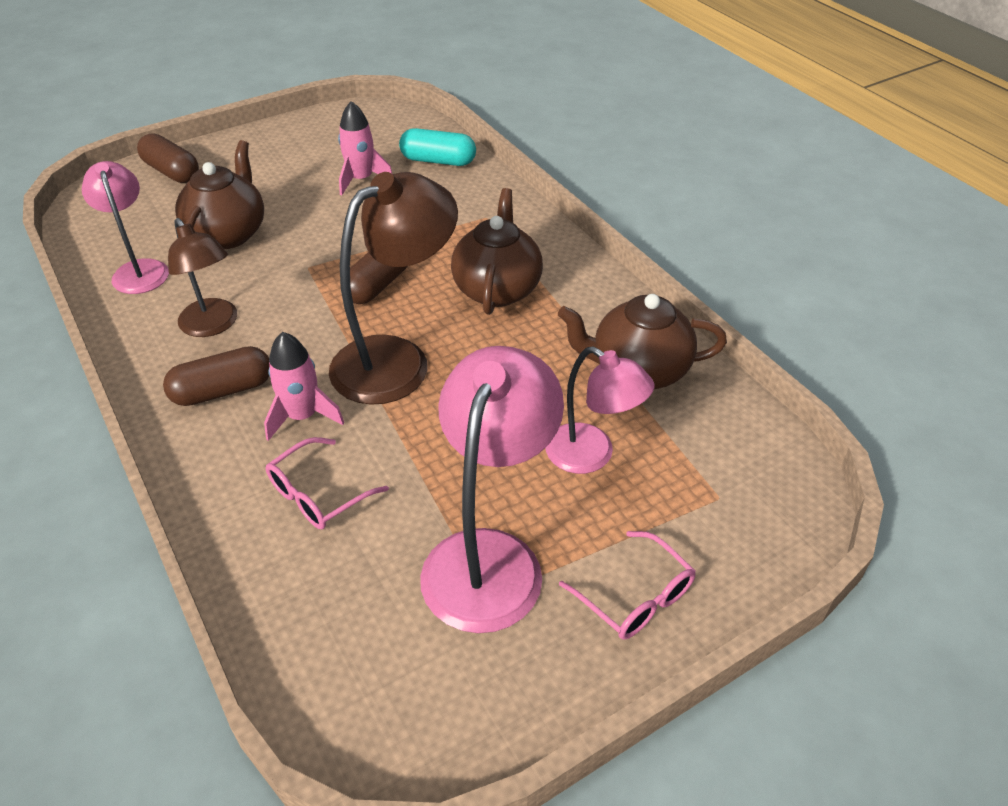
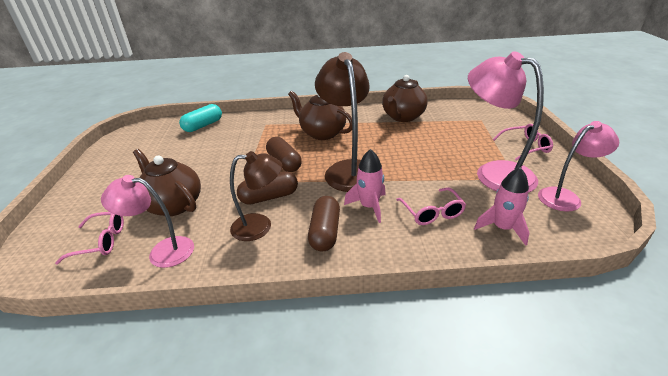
camera: 60 degrees left, 10 degrees down
brown capsule [137,133,199,183] -> brown capsule moved to [237,171,298,205]
pink rocket [338,101,392,195] -> pink rocket moved to [474,167,529,246]
pink lamp [545,346,654,474] -> pink lamp moved to [538,121,619,212]
none -> pink glasses [55,212,124,264]

